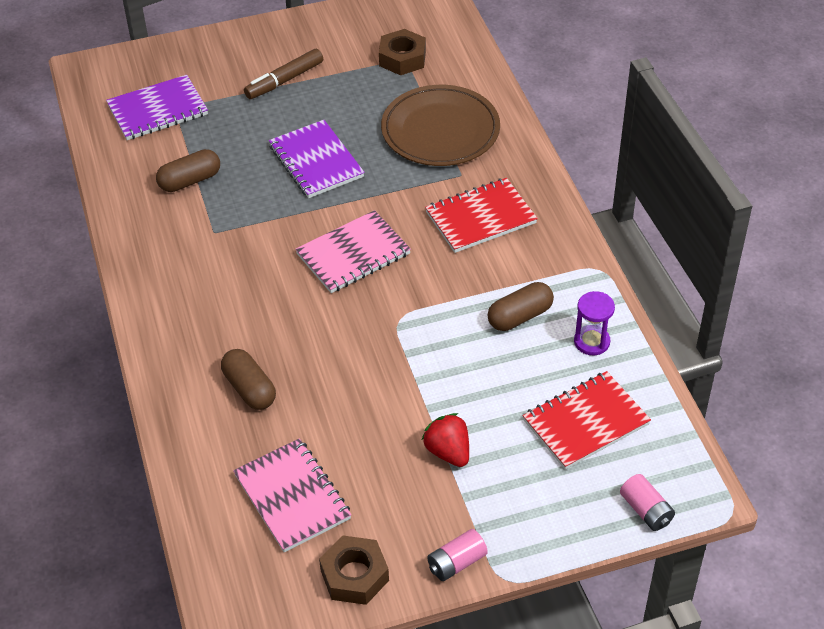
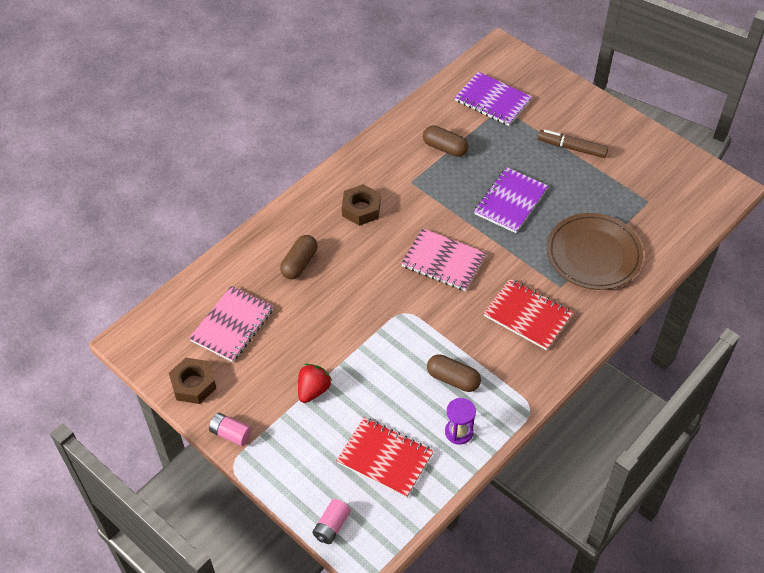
camera: 60 degrees right, 5 degrees up
brown nut [379,29,426,75] -> brown nut moved to [342,184,381,226]

